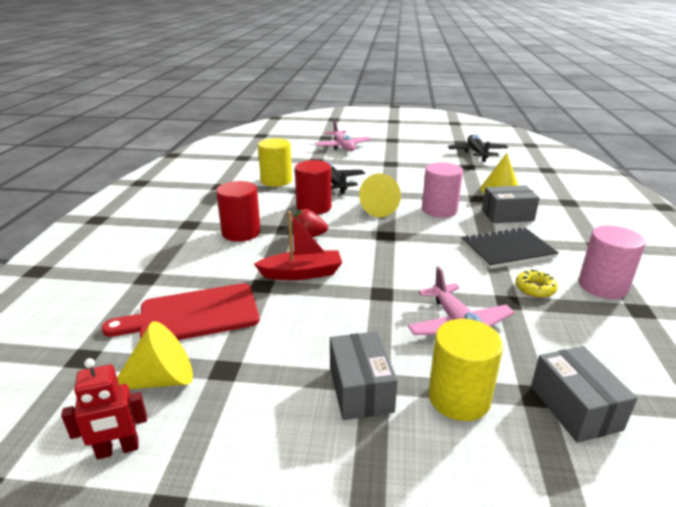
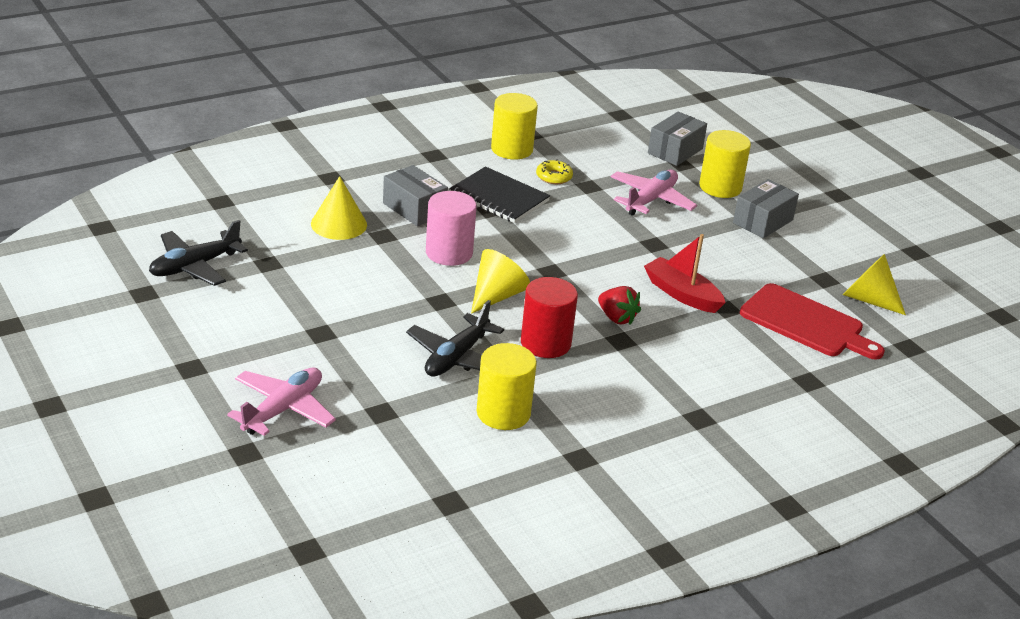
camera: 130 degrees left, 5 degrees up
red robot [61,358,147,459] -> none
red cylinder [216,181,261,242] -> none
pink cylinder [578,225,646,299] -> yellow cylinder [491,93,538,159]

